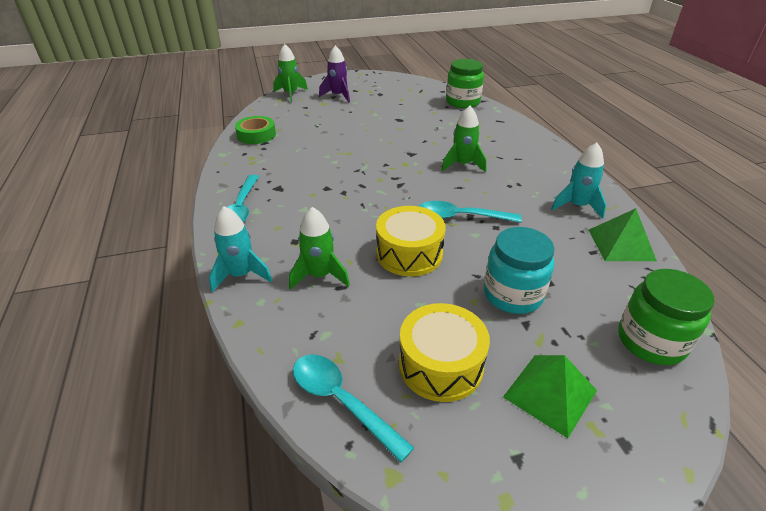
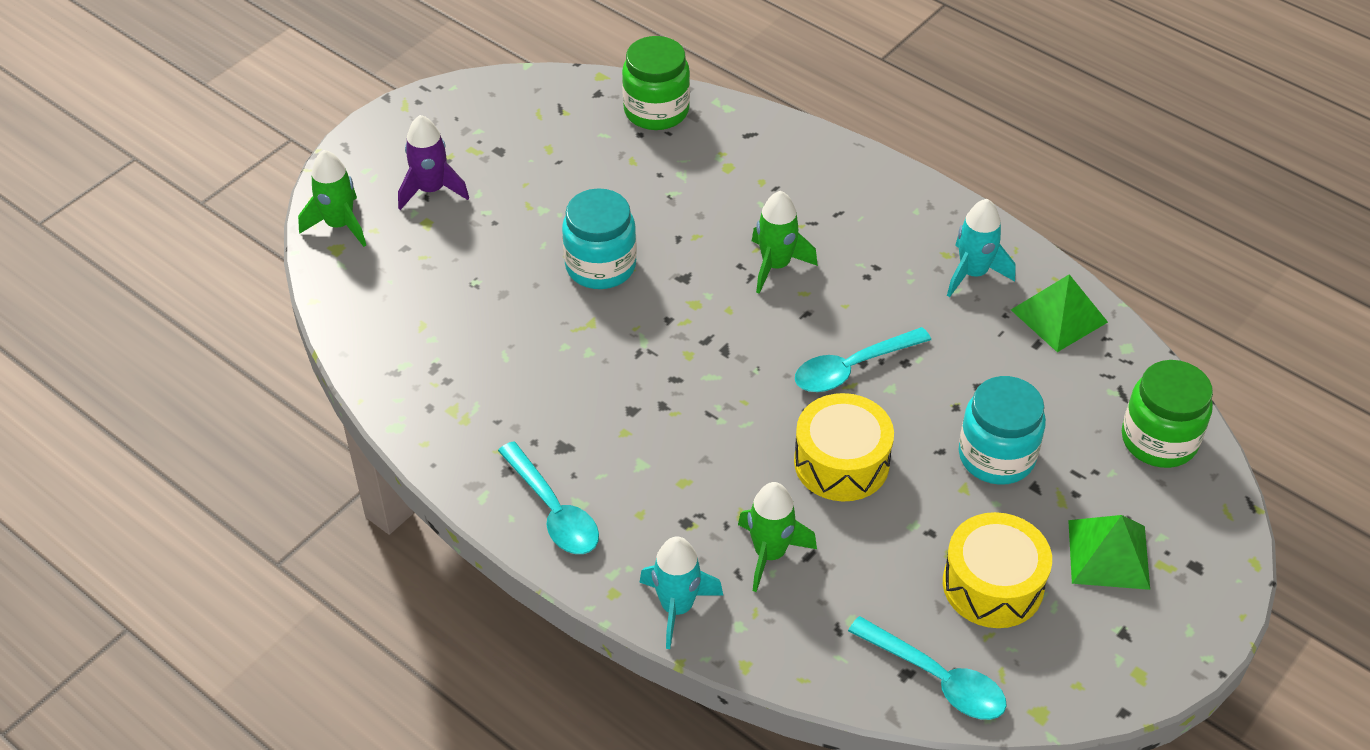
camera: 35 degrees left, 10 degrees up
green tape [235,116,276,144] -> none
turquoise spoon [293,354,414,462] -> turquoise spoon turned 150 degrees counterclockwise [848,616,1007,720]
none -> turquoise jar [562,188,637,289]

